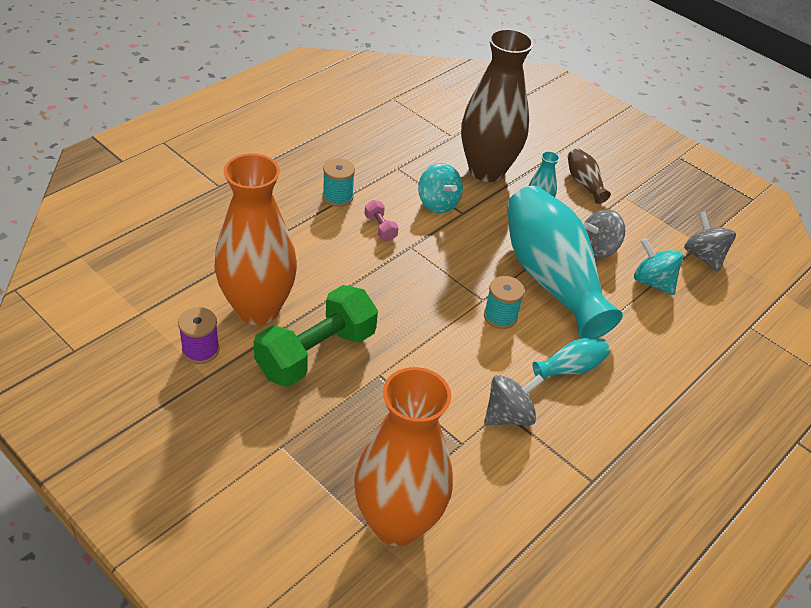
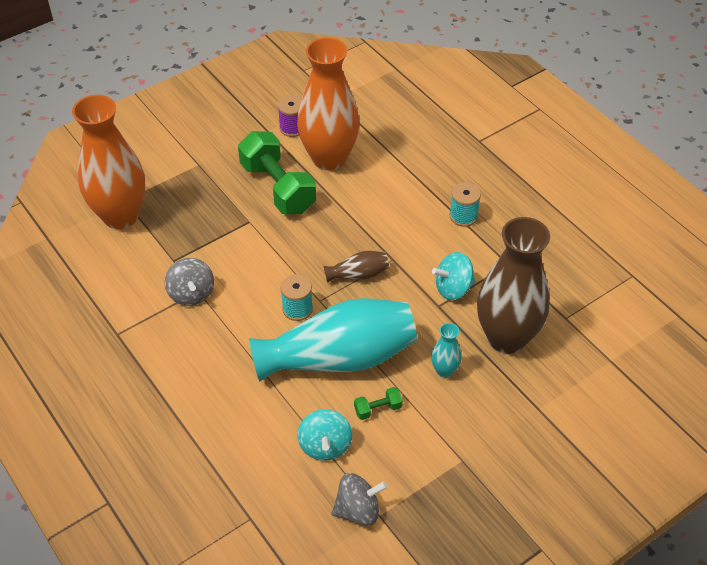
camera: 105 degrees right, 5 degrees up
pink dumbbell [364,200,399,241] -> none
turquoise vase [533,338,610,379] -> none
brown vase [568,148,611,204] -> brown vase moved to [324,251,389,283]
grey spinning top [583,209,625,259] -> green dumbbell [354,387,403,420]
turquoise spinning top [634,238,683,295] -> turquoise spinning top turned 120 degrees clockwise [297,409,352,461]

